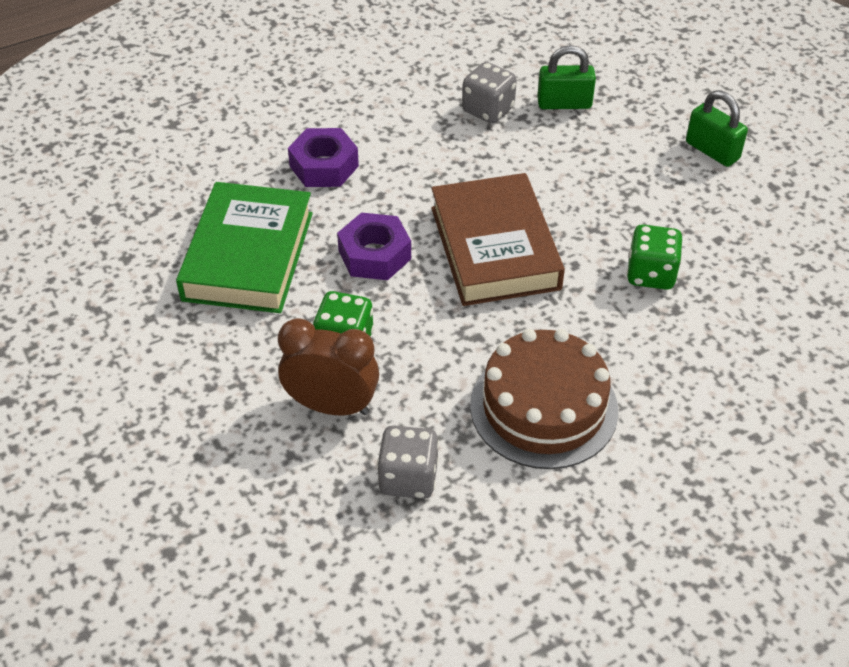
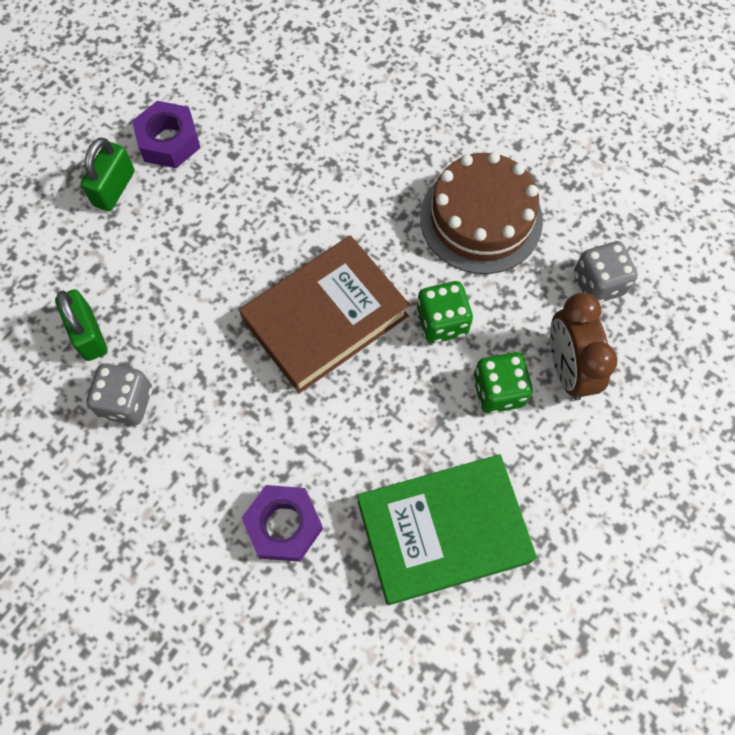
camera: 115 degrees left, 20 degrees up
purple nut [337,212,411,280] -> purple nut moved to [132,101,200,168]
green dice [626,224,682,290] -> green dice moved to [416,281,473,343]

